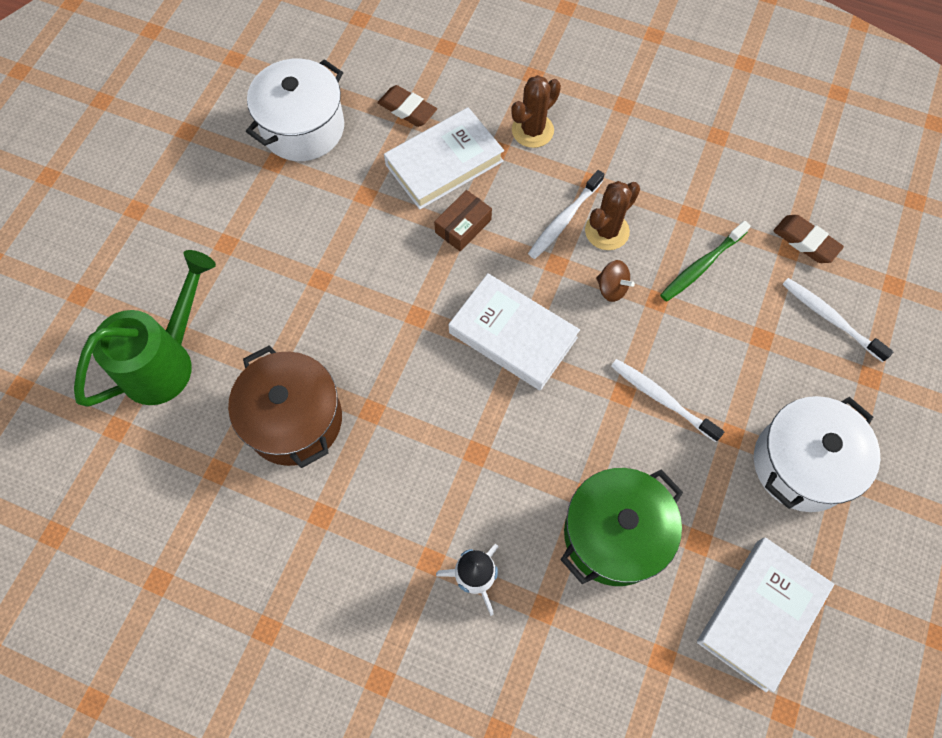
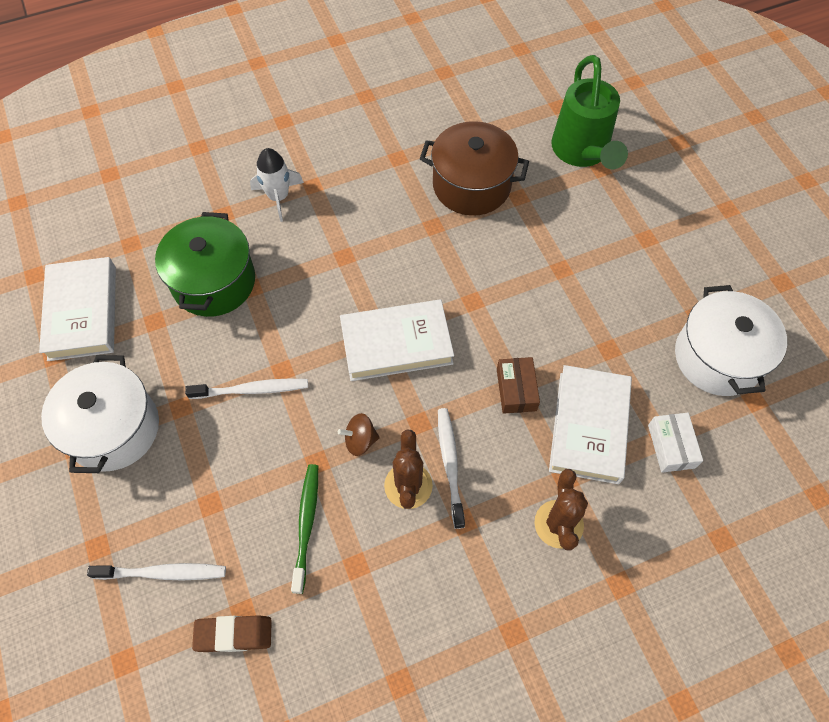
camera: 135 degrees right, 5 degrees down
brown eraser [378,85,437,127] -> white box [648,413,703,473]

